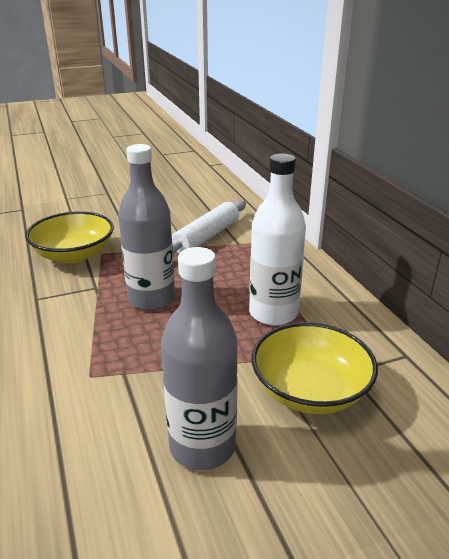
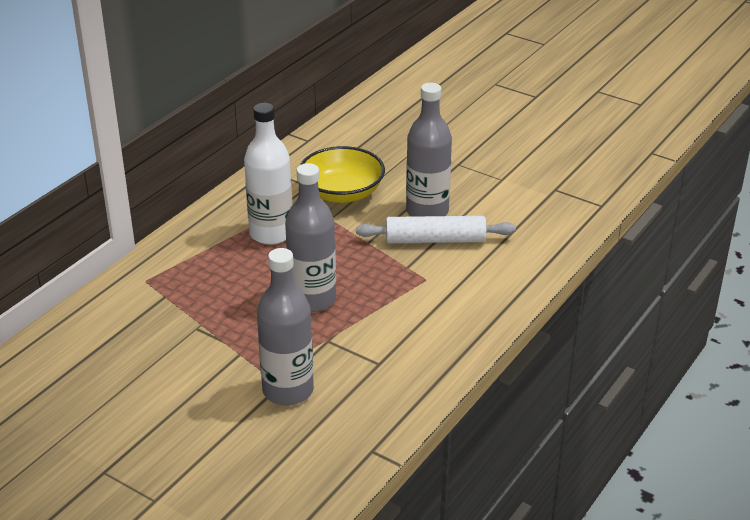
camera: 125 degrees left, 5 degrees up
yellow bowl [25,211,114,263] -> grey bottle [257,248,314,405]
white rolling pin [172,200,246,255] -> white rolling pin moved to [356,216,516,243]

